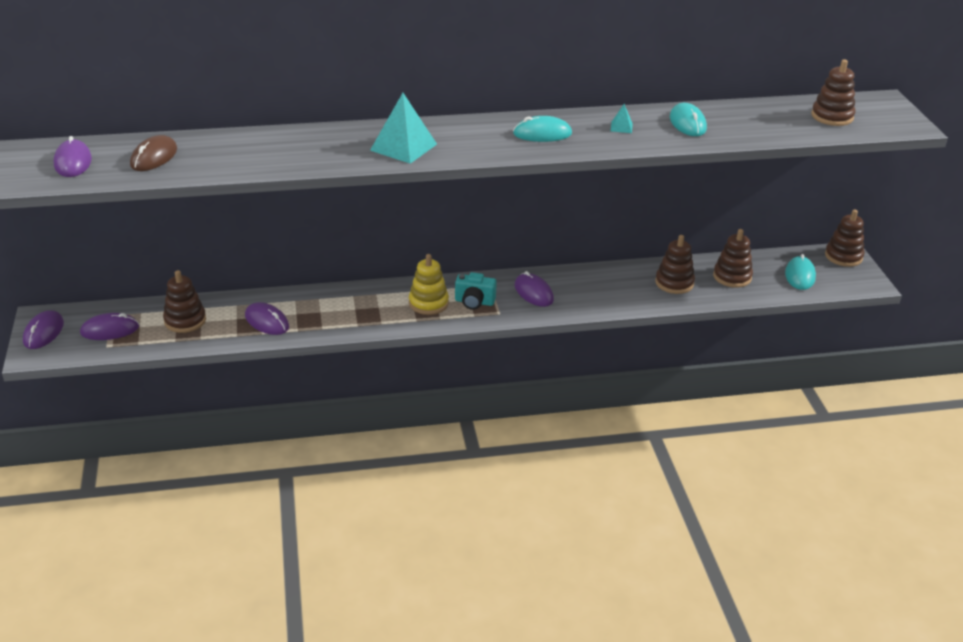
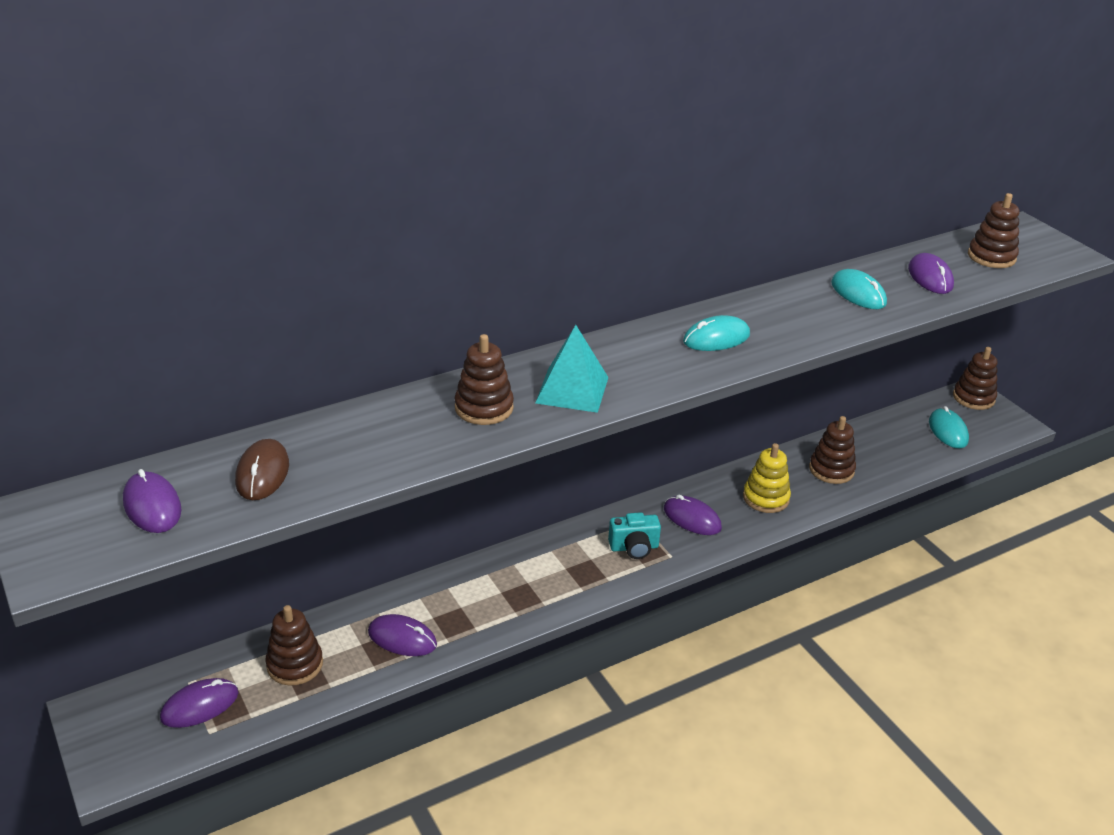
camera: 20 degrees left, 0 degrees up
purple mouse [23,310,64,349] -> purple mouse moved to [908,253,954,294]
yellow stacking toy [409,254,449,315] -> yellow stacking toy moved to [743,443,791,513]
turquoise pyramid [611,104,633,133] -> none
brown stacking toy [713,229,753,288] -> brown stacking toy moved to [455,334,514,425]

